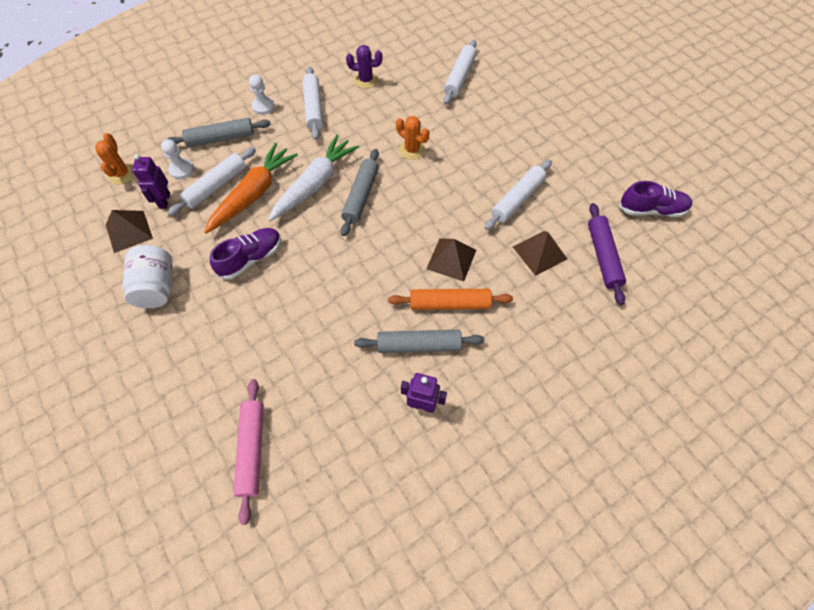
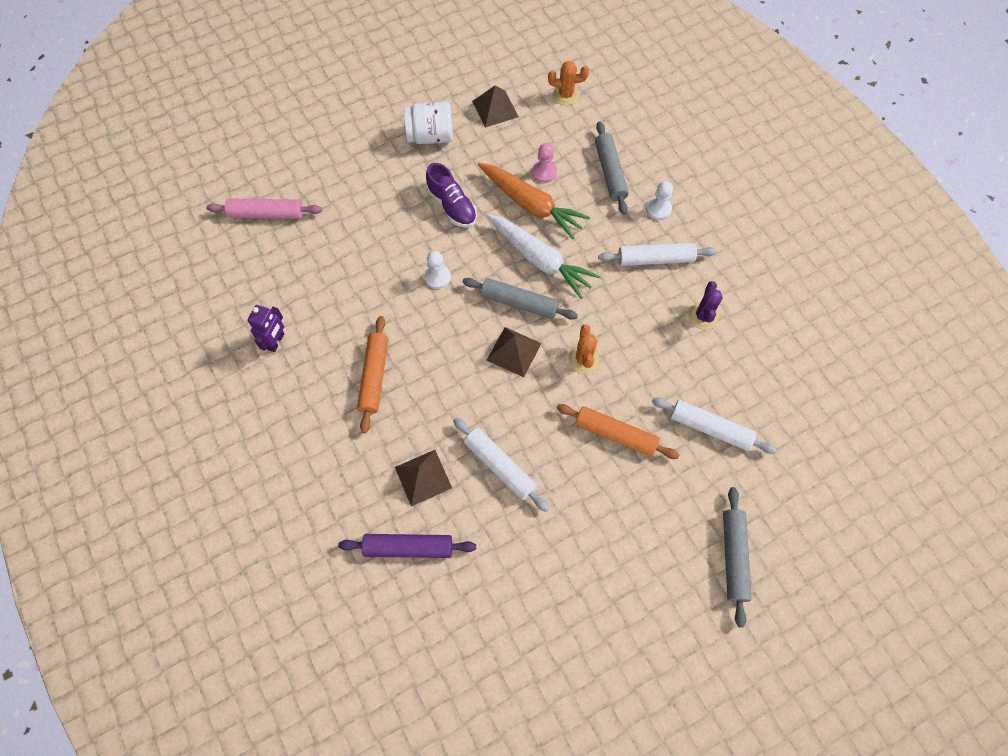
camera: 95 degrees right, 5 degrees up
purple robot [132,154,170,209] -> none
white pawn [161,139,194,179] -> white pawn moved to [424,251,451,289]
white rolling pin [168,147,256,216] -> pink pawn [532,143,557,183]
grey rolling pin [354,330,484,353] -> grey rolling pin moved to [723,487,752,628]
orange cactus [396,116,429,160] -> orange cactus turned 45 degrees counterclockwise [568,325,600,373]
brown pyramid [426,238,476,282] -> brown pyramid moved to [487,327,542,377]
purple shoe [619,181,692,217] -> none
none -> orange rolling pin [556,404,679,459]

